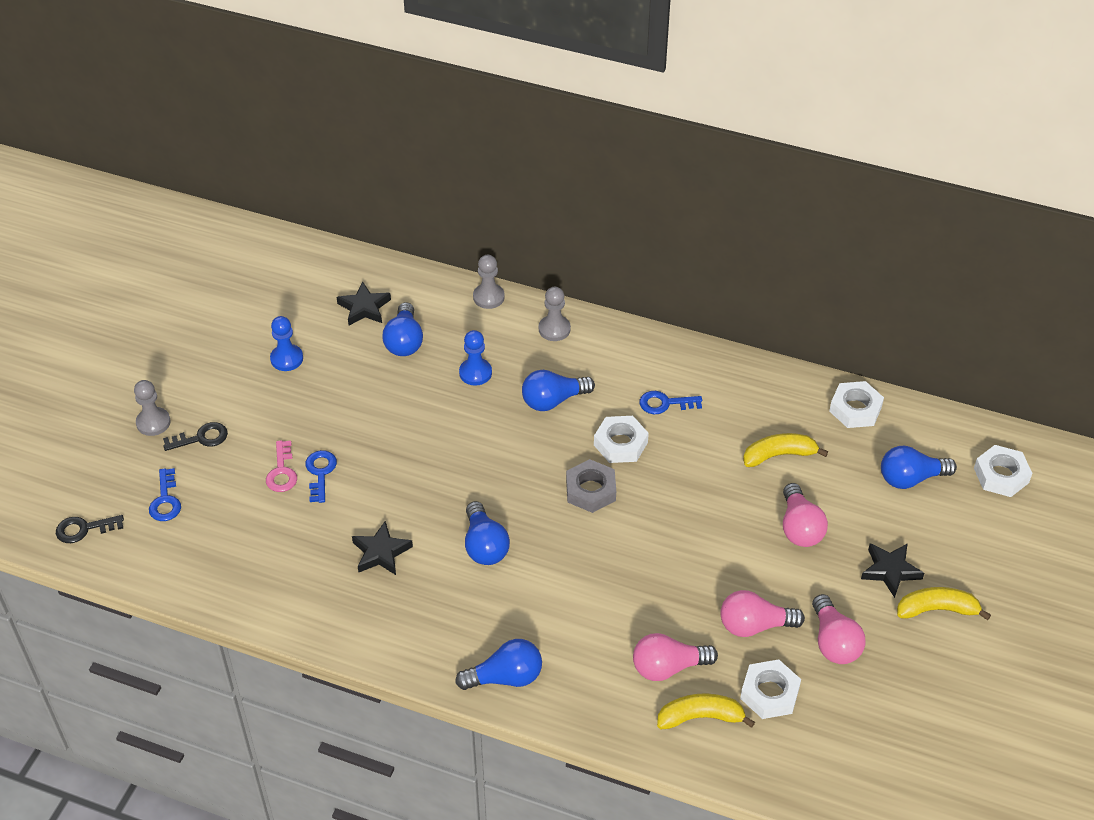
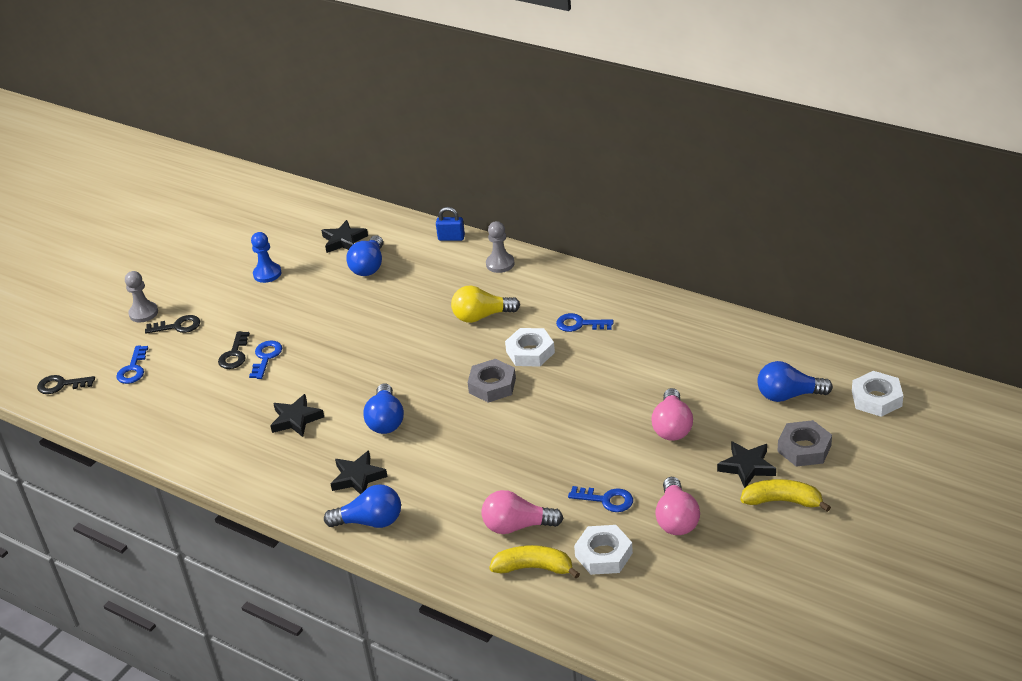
camera: 15 degrees right, 10 degrees down
pink key [266,440,297,492] -> black key [218,331,250,369]
blue pawn [459,330,492,386] -> none
grey pawn [473,255,505,309] -> blue padlock [436,207,465,241]
blue light bulb [522,370,595,411] -> yellow light bulb [451,286,520,323]
pink light bulb [720,590,805,637] -> blue key [568,486,633,512]
yellow banana [743,433,828,467] -> none
white nut [829,381,884,428] -> none
none -> black star [331,451,388,494]
none -> grey nut [778,420,832,467]

